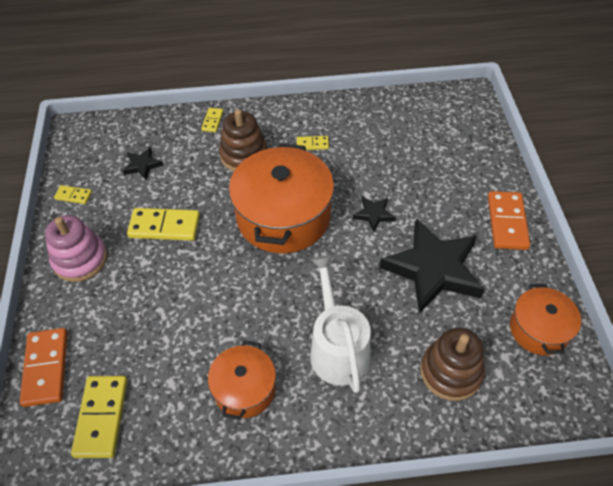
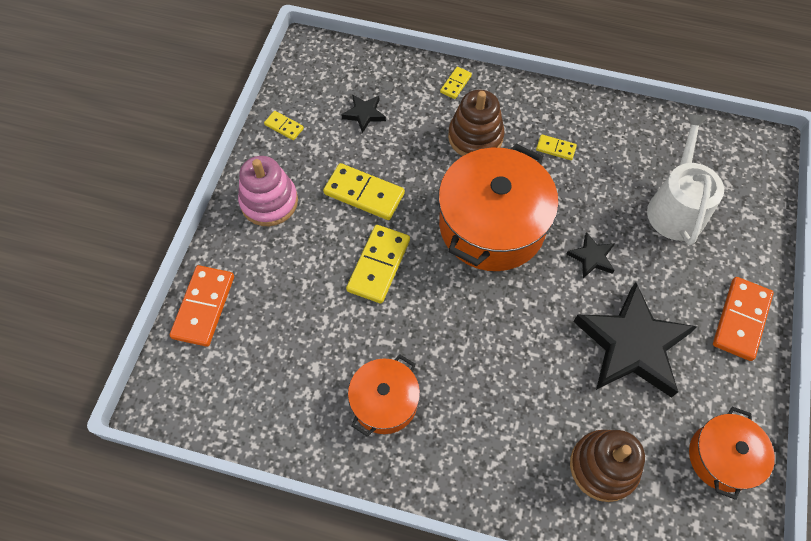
camera: 20 degrees right, 10 degrees up
yellow domino [71,376,128,458] -> yellow domino moved to [346,225,410,303]
white watering can [310,255,371,393] -> white watering can moved to [647,114,724,245]

